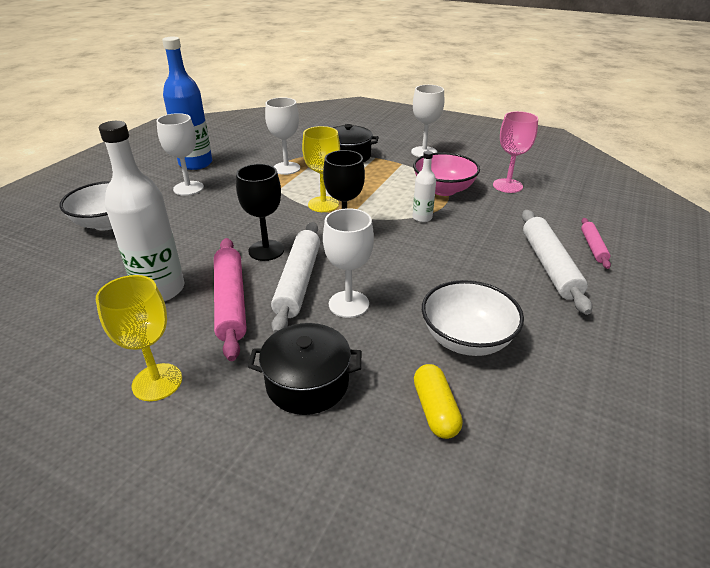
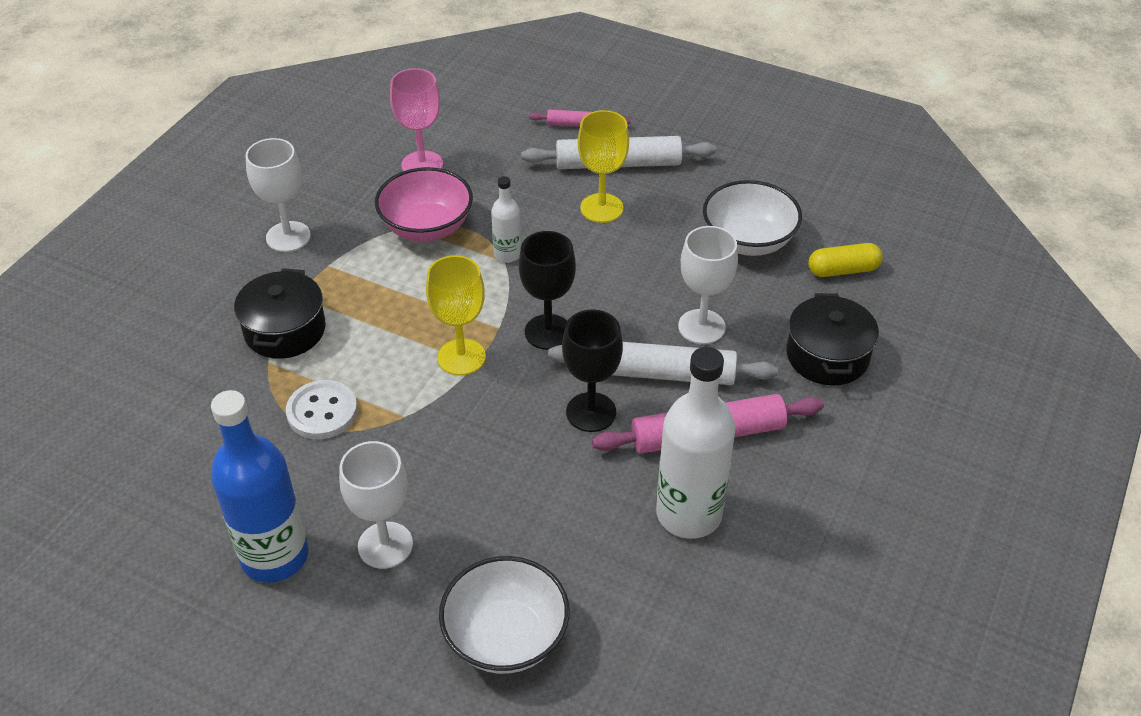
camera: 90 degrees left, 10 degrees up
yellow goblet [96,275,182,401] -> yellow goblet moved to [578,110,629,223]
white goblet [265,97,300,175] -> white button [286,380,358,439]

